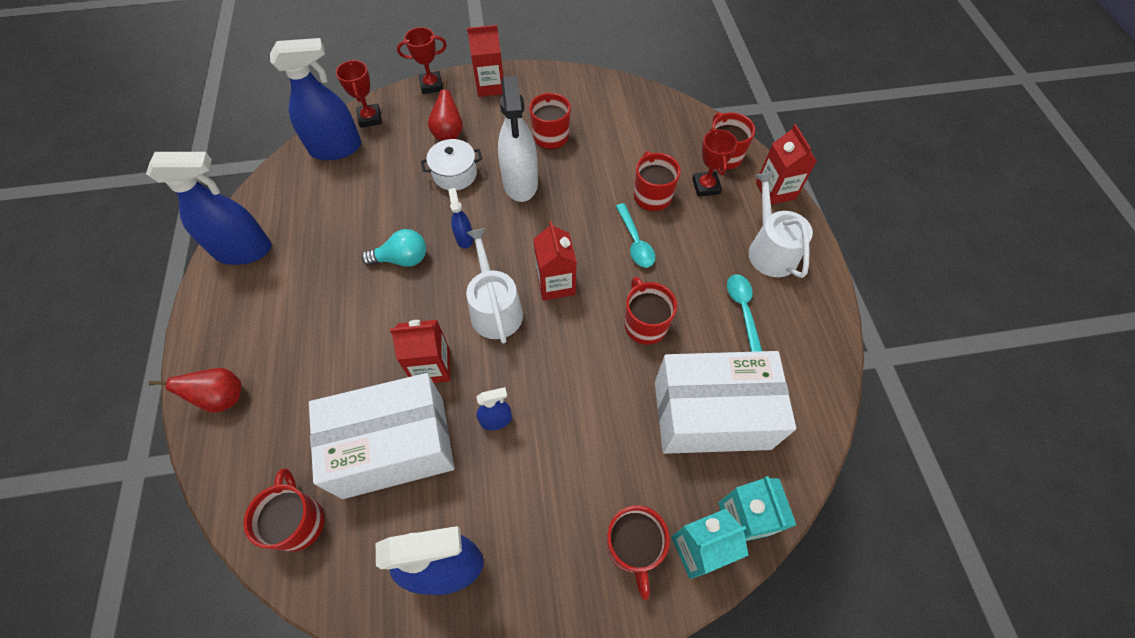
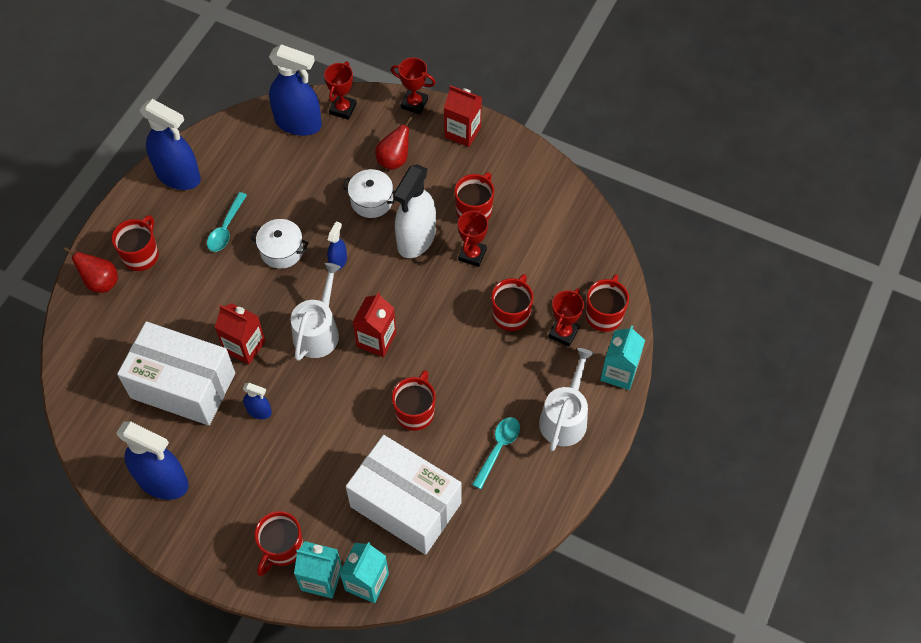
camera: 35 degrees right, 0 degrees up
red mug [244,469,325,551] -> red mug moved to [112,215,159,271]
turquoise light bulb [361,229,426,267] -> white pot [250,219,309,269]
turquoise spoon [616,203,655,268] -> turquoise spoon moved to [207,192,247,252]
red carton [756,124,817,205] -> turquoise carton [600,325,645,390]
none -> red trophy [458,208,488,267]

